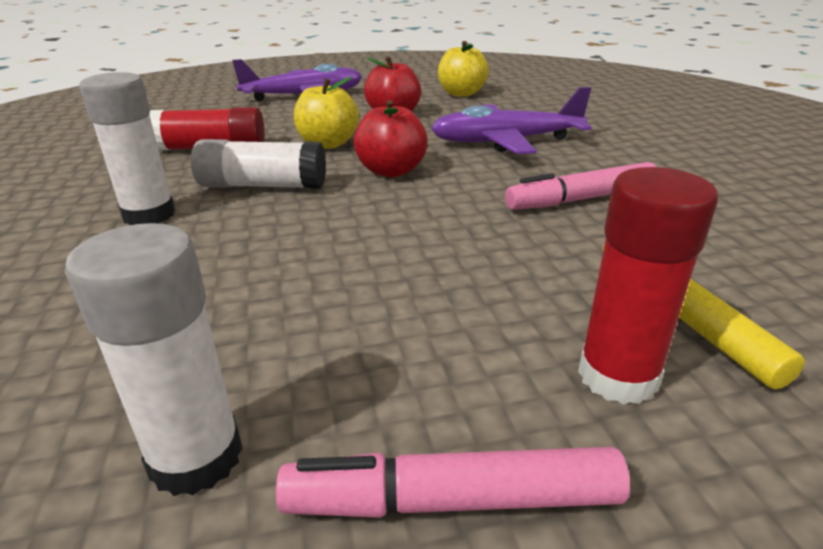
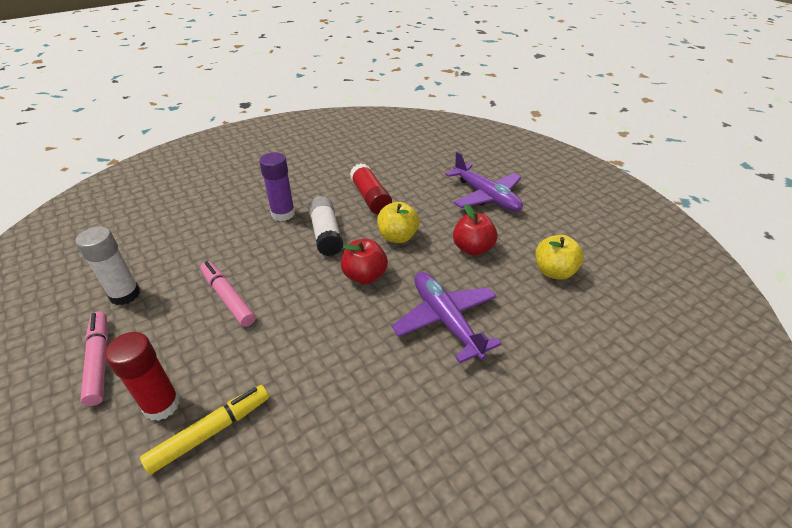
camera: 70 degrees right, 10 degrees up
white glue stick [79,72,176,225] -> purple glue stick [259,152,295,221]
pink marker [505,162,656,210] -> pink marker moved to [200,261,255,327]

